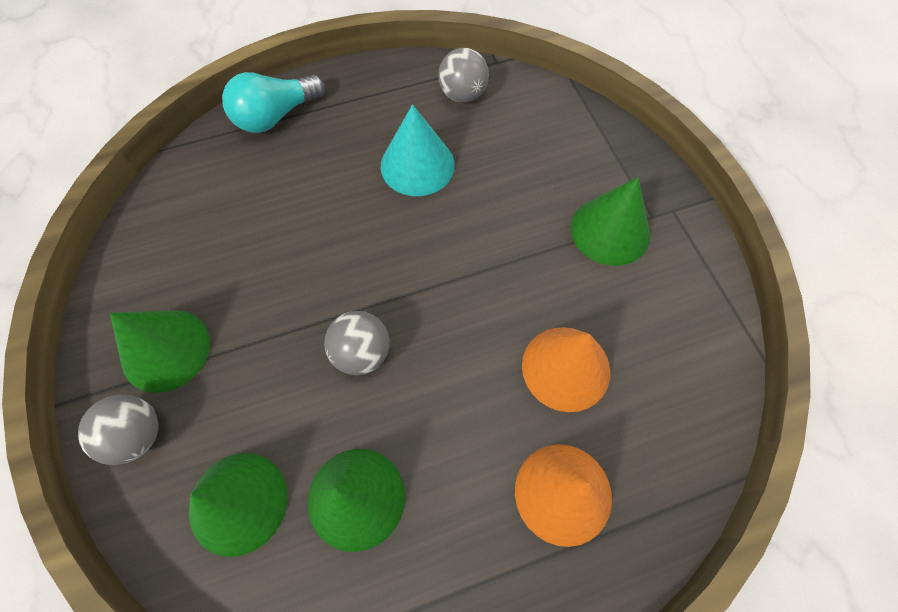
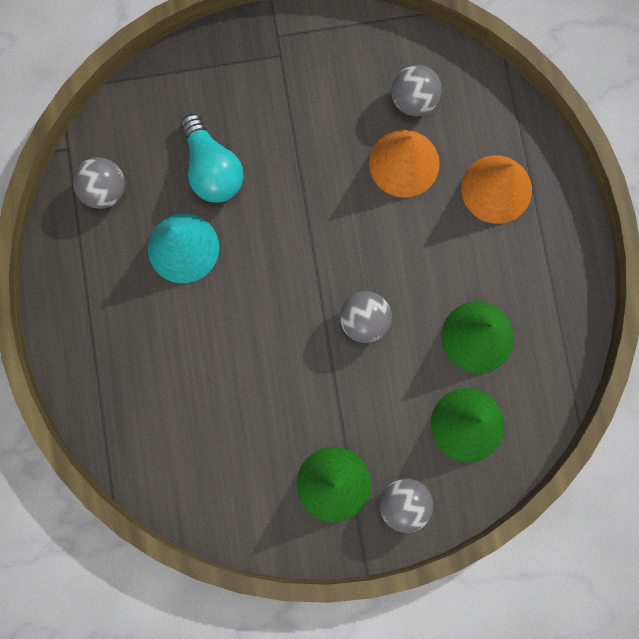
camera: 80 degrees left, 15 degrees up
turquoise light bulb [222,72,325,133] -> turquoise light bulb moved to [181,114,244,202]
green cone [571,177,650,266] -> none
none -> grey ball [391,65,442,116]

